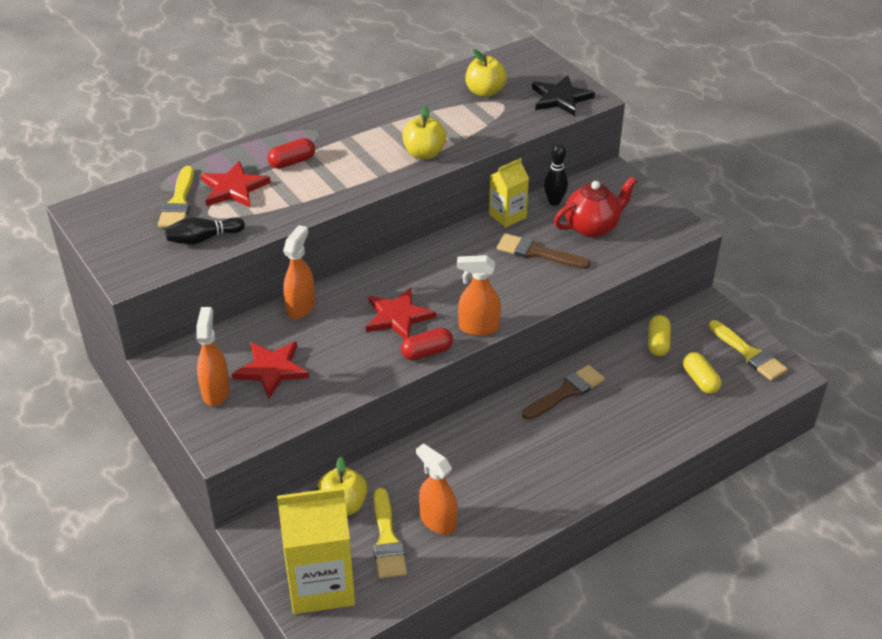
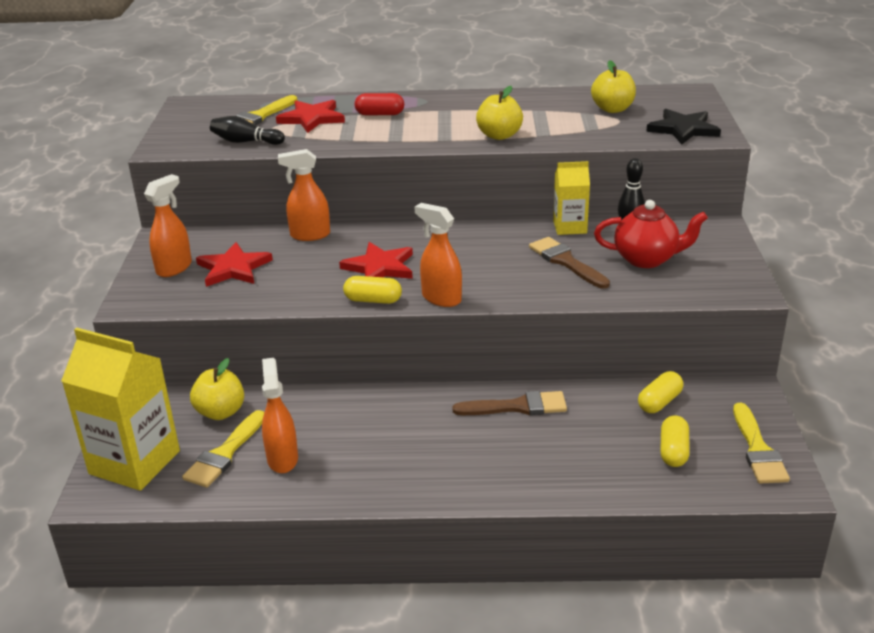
camera: 35 degrees right, 10 degrees down
orange spray bottle [283,225,315,319] -> orange spray bottle turned 150 degrees counterclockwise [278,149,330,241]
red capsule [401,328,453,360] -> yellow capsule [343,276,402,304]

